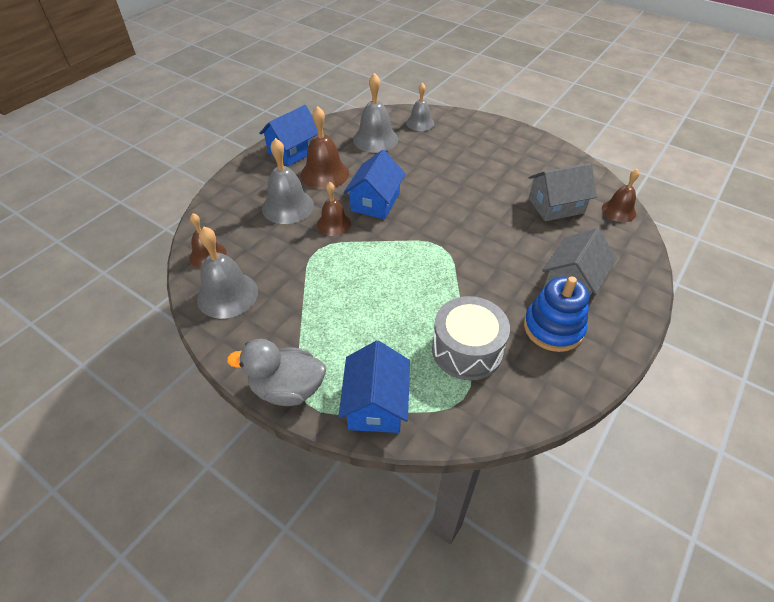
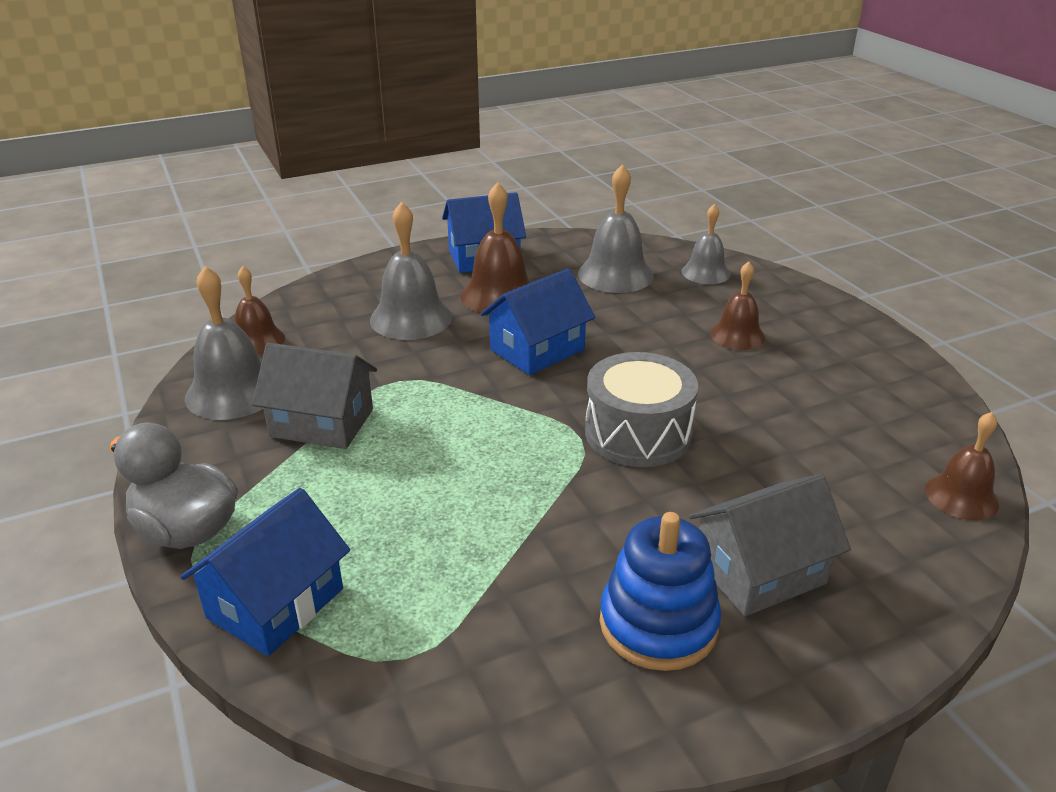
camera: 30 degrees right, 15 degrees down
brown bell [317,182,351,236] -> brown bell moved to [710,261,765,350]
grey drum [432,296,510,380] -> grey drum moved to [585,352,698,467]
grey house [529,163,597,221] -> grey house moved to [252,343,377,449]

